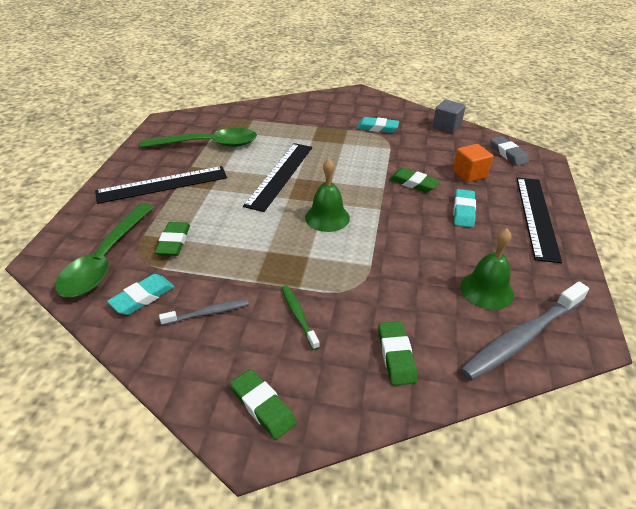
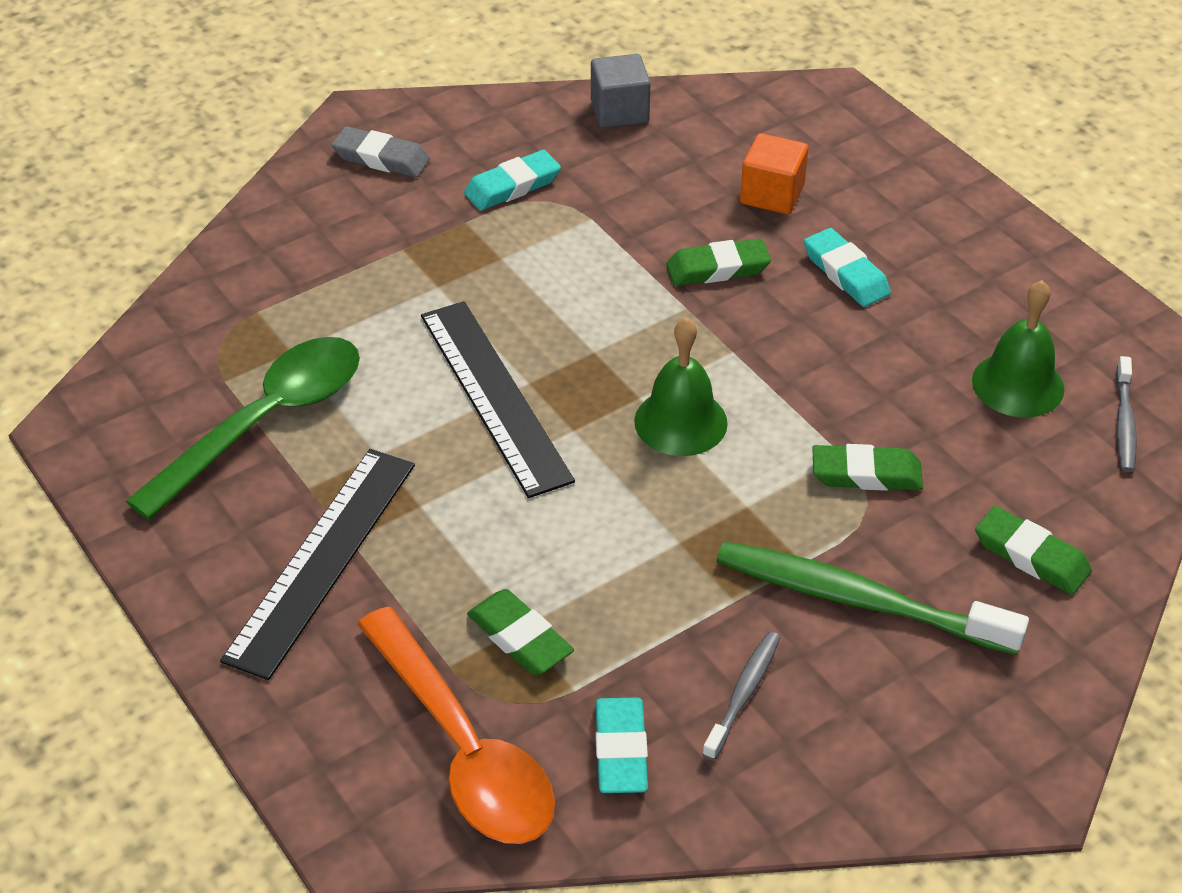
camera: 45 degrees left, 5 degrees up
green spoon [55,203,154,297] -> orange spoon [357,606,555,844]
green eraser [230,369,297,440] -> green eraser moved to [812,444,923,491]
green toothbrush [282,285,320,350] -> green toothbrush [716,541,1029,655], size x1.95
grey toothbrush [461,282,589,381] -> grey toothbrush [1116,356,1137,472], size x0.51
grey eraser [490,136,529,166] -> grey eraser moved to [331,126,430,178]
black ruler [517,178,562,263] -> none

